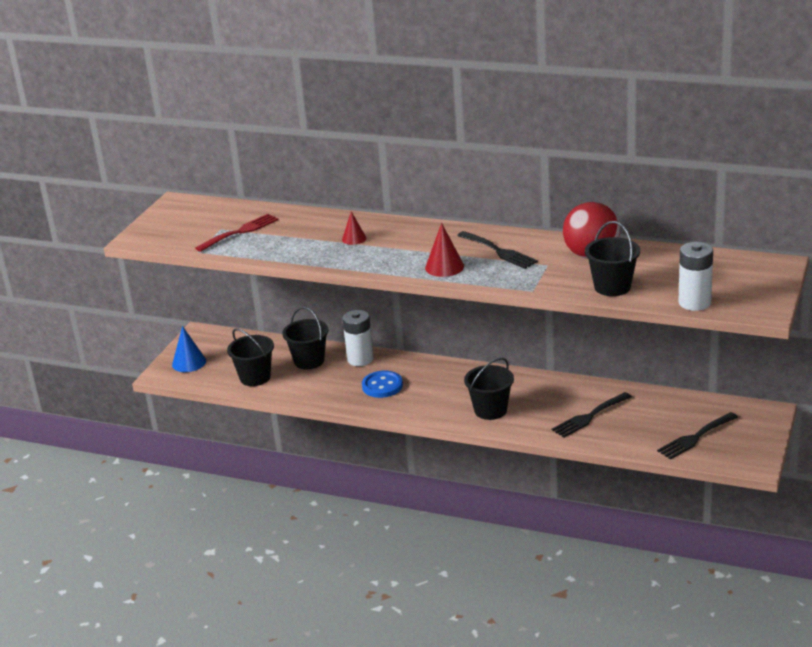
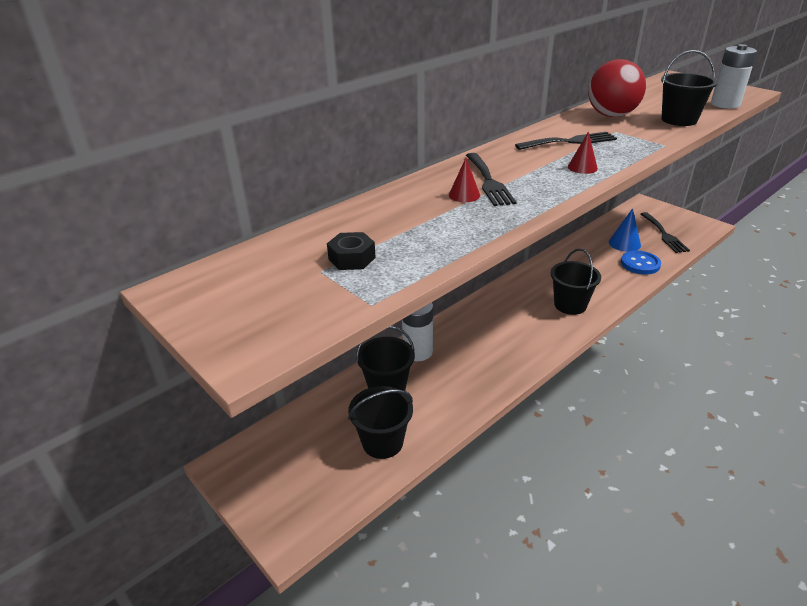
camera: 65 degrees left, 5 degrees up
blue cone [172,326,206,372] -> blue cone moved to [609,208,641,252]
red fork [195,214,278,252] -> black nut [327,232,376,270]
blue button [362,371,403,398] -> blue button moved to [621,250,661,275]
red cone [425,223,464,277] -> red cone [568,132,598,174], size x0.66
black fork [552,392,632,438] -> black fork moved to [466,153,517,206]

